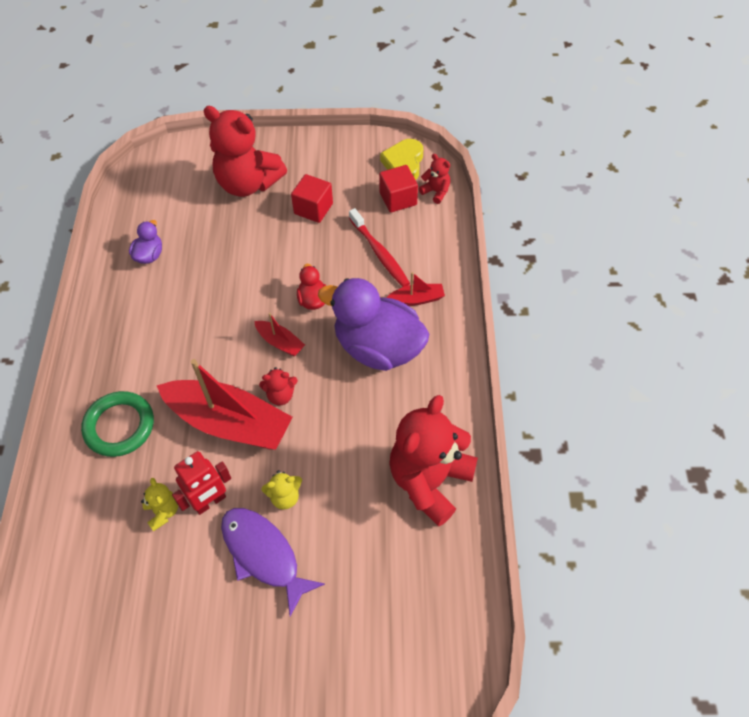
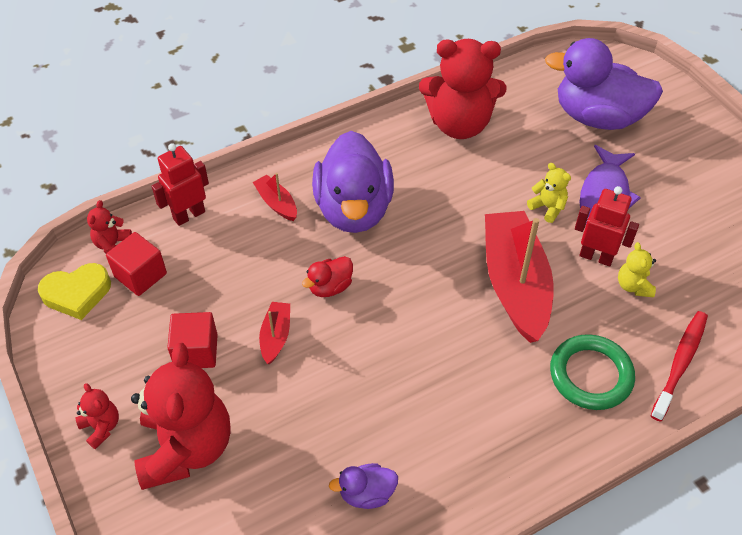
camera: 120 degrees left, 5 degrees down
yellow teddy bear [141,478,178,531] -> yellow teddy bear turned 45 degrees counterclockwise [618,242,656,298]
red boat [254,313,305,356] -> red boat moved to [259,302,290,364]
red teddy bear [259,367,298,405] -> red teddy bear moved to [76,383,119,449]
red toothbrush [349,208,410,287] -> red toothbrush moved to [651,311,708,422]
none -> red robot [151,143,209,226]
none -> purple duck [545,38,663,130]

